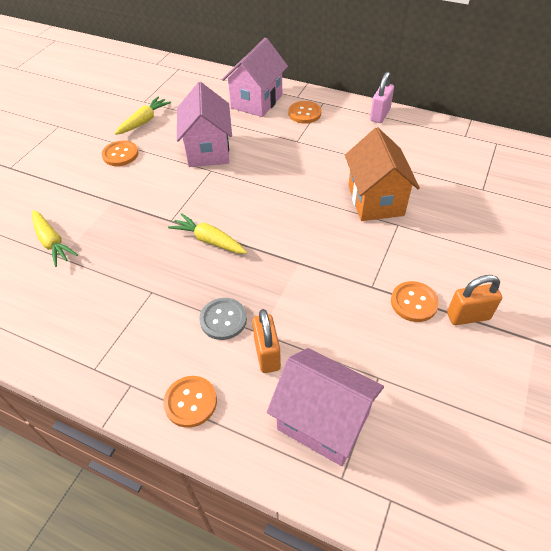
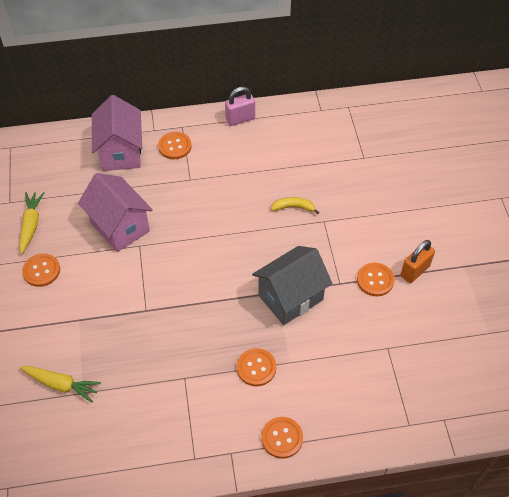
camera: 35 degrees left, 5 degrees up
yellow carrot [168,213,247,254] -> none
grey button [199,298,247,340] -> orange button [237,348,276,386]
orange padlock [252,309,281,373] -> none
pink house [267,348,384,466] -> none
orange house [345,127,420,221] -> yellow banana [271,197,320,214]
pink padlock [370,72,394,123] -> pink padlock turned 75 degrees clockwise [225,87,255,126]
none -> grey house [252,246,333,325]

